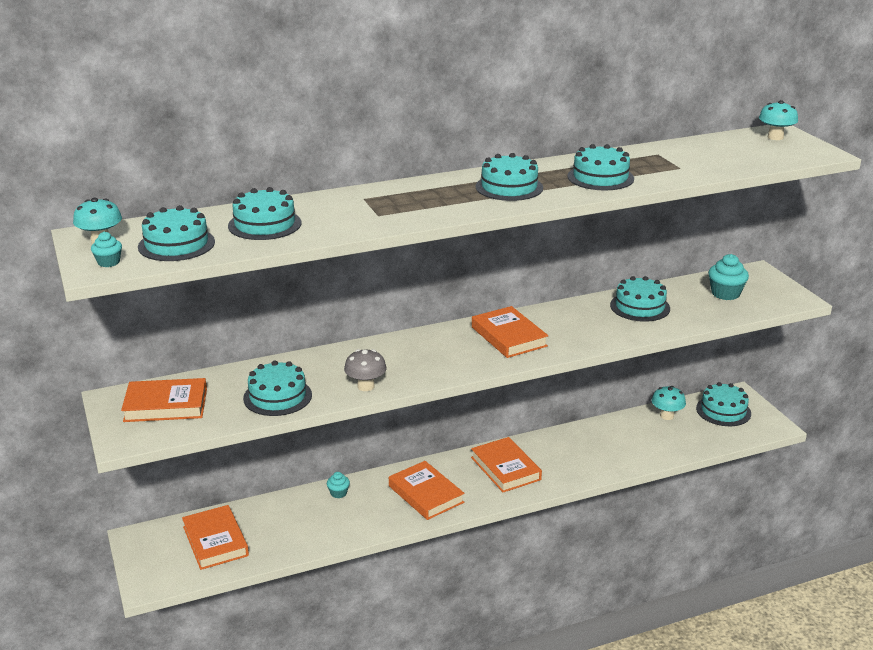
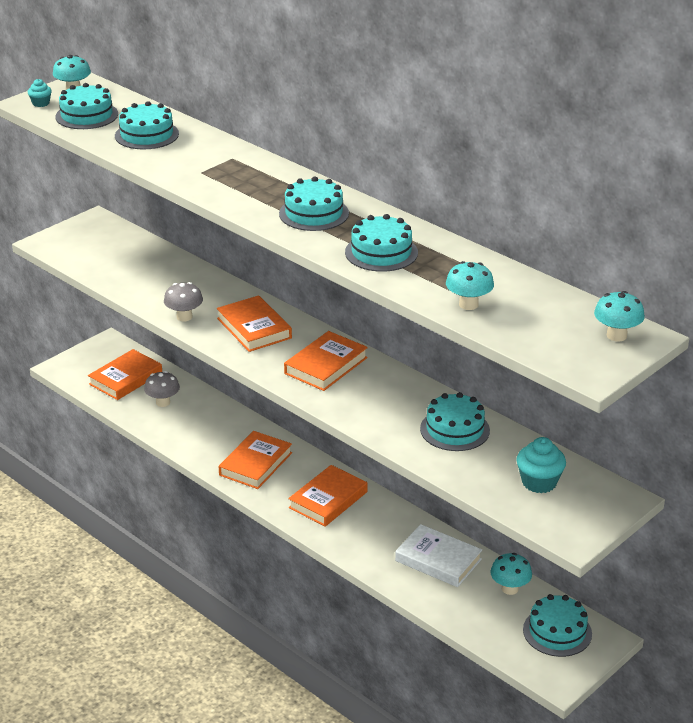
camera: 65 degrees right, 5 degrees up
orange book [121,378,207,422] -> orange book moved to [217,295,292,352]
turquoise cake [243,360,312,416] -> none
turquoise cupcake [327,472,350,498] -> none
none -> grey mushroom [144,371,180,407]
none -> white book [395,524,482,587]
none -> turquoise mushroom [446,261,494,310]

